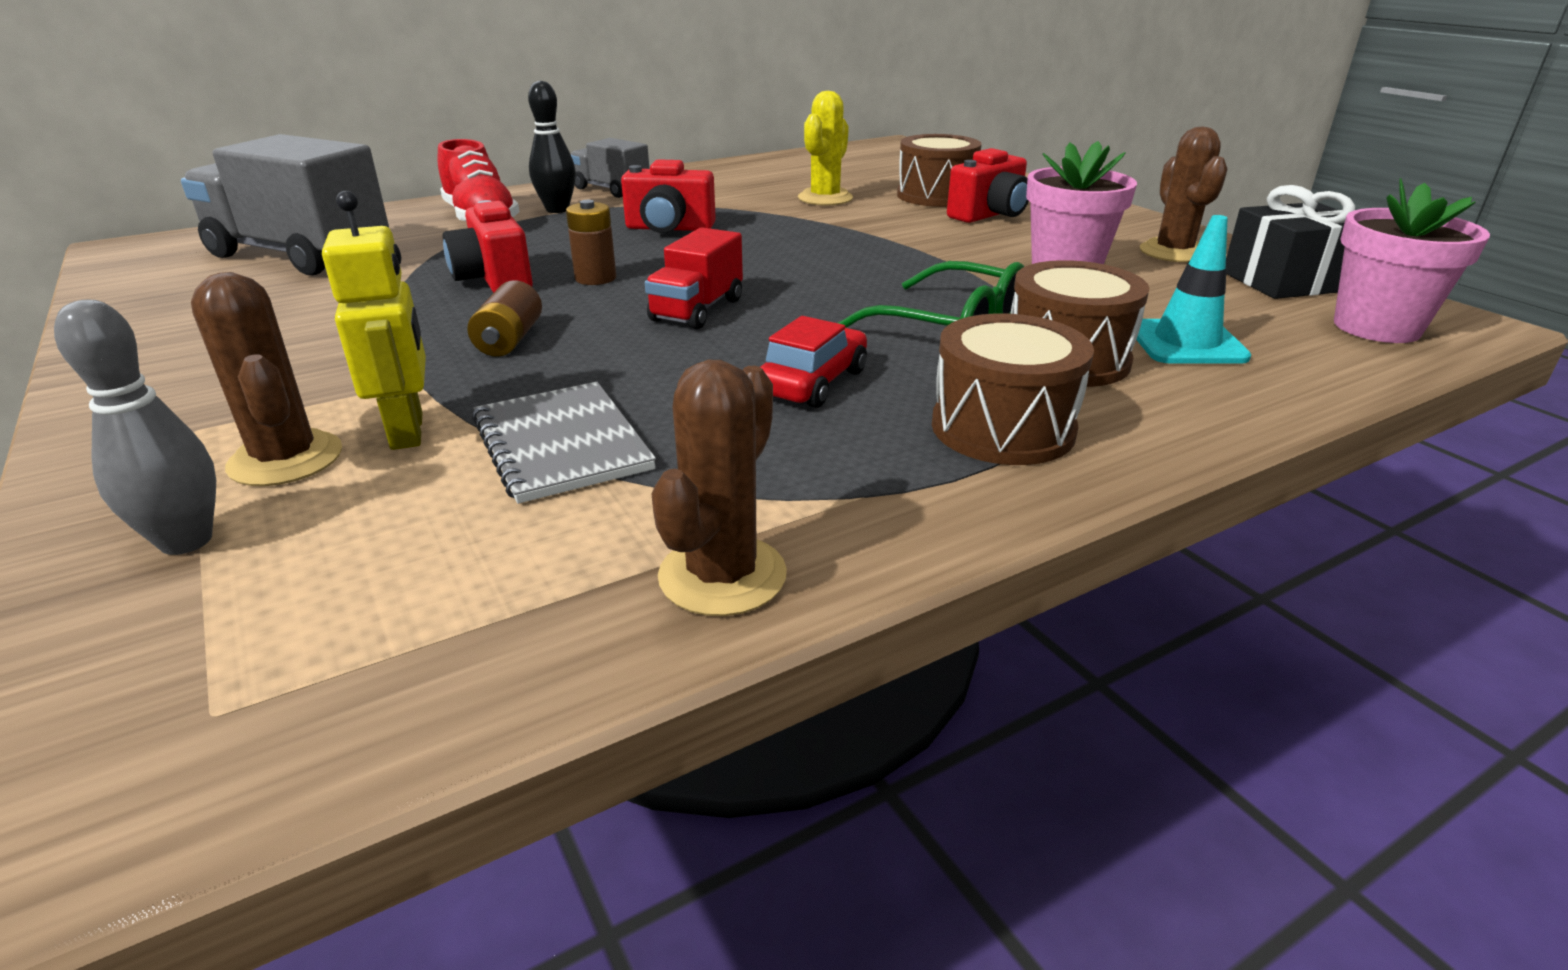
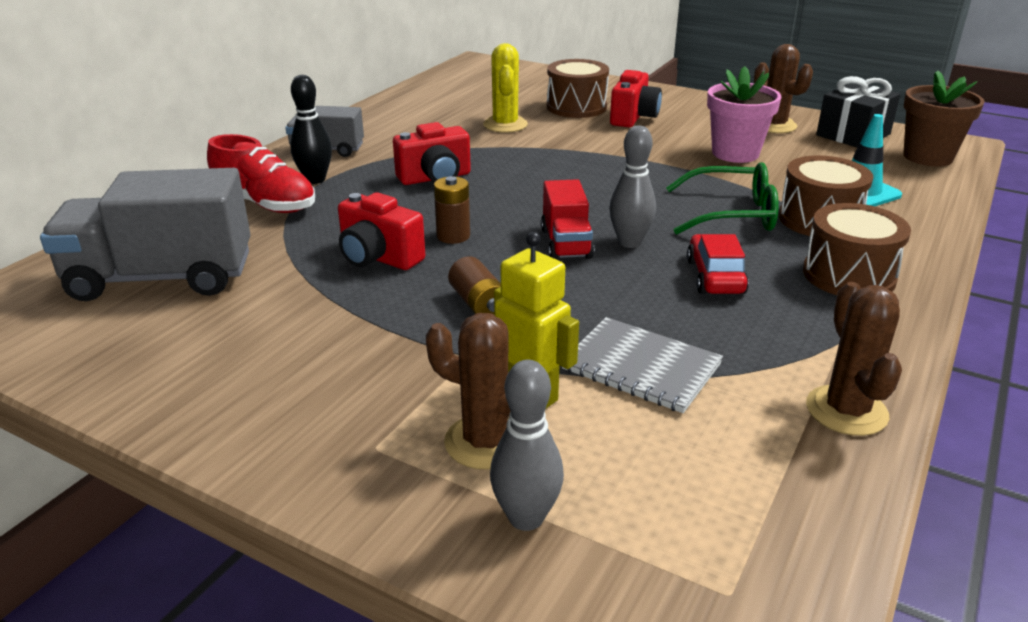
camera: 30 degrees left, 0 degrees up
pink flower pot [1334,178,1490,343] -> brown flower pot [903,71,985,167]
none -> grey bowling pin [609,125,656,248]

